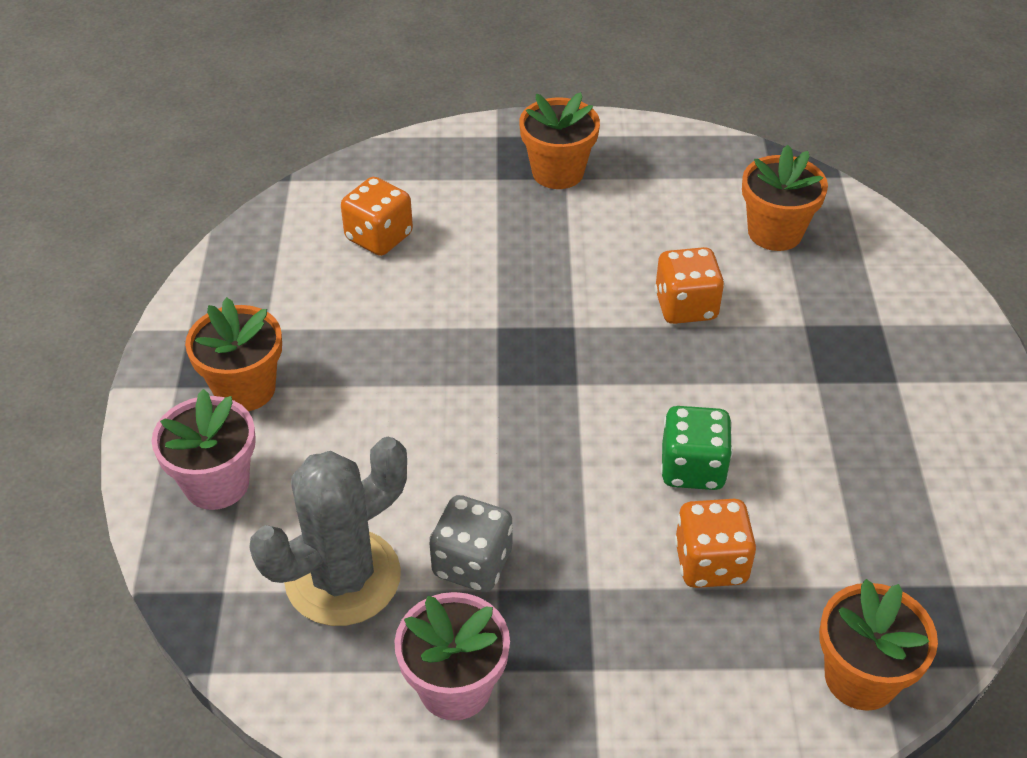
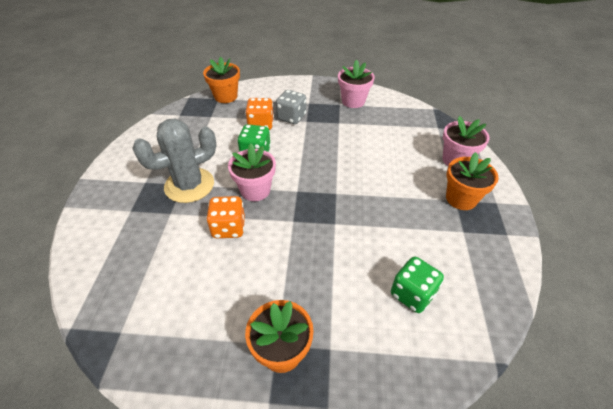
camera: 175 degrees left, 0 degrees up
grey cactus [249,437,407,626] -> grey cactus moved to [132,119,216,203]
orange dice [341,177,413,256] -> green dice [391,256,444,313]
grey dice [429,495,513,592] -> grey dice moved to [276,90,306,124]
orange flower pot [742,145,828,251] -> none
none -> pink flower pot [228,144,276,201]

